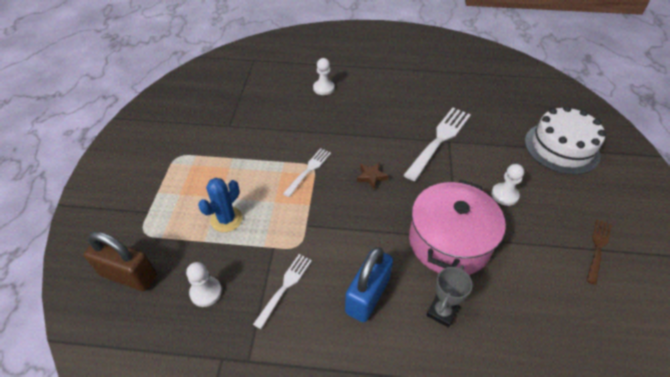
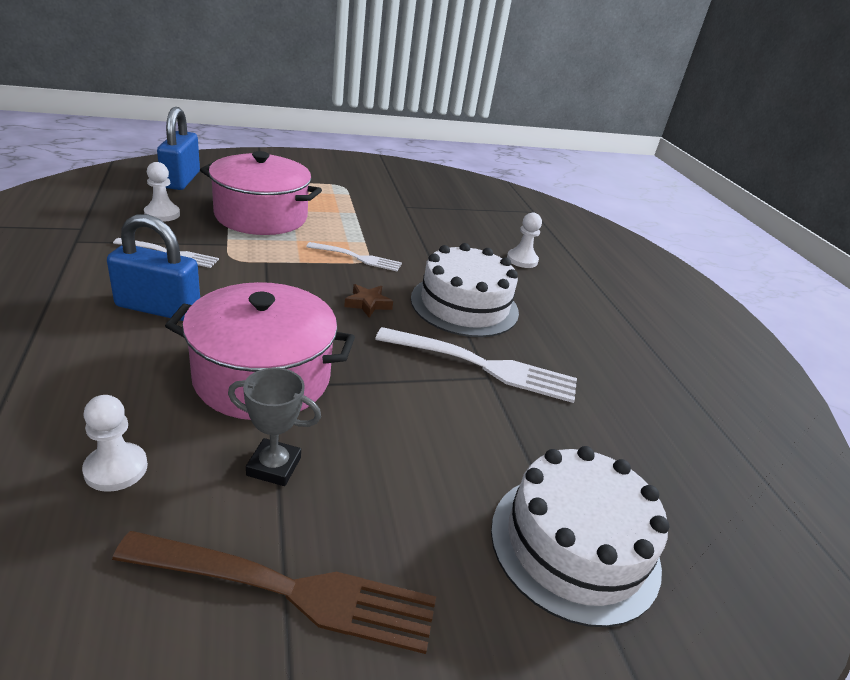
camera: 65 degrees right, 15 degrees down
brown padlock [84,231,157,291] -> blue padlock [157,107,200,190]
blue cactus [198,178,243,232] -> pink pot [200,151,322,235]
grey trophy [426,265,472,328] -> grey trophy moved to [228,368,321,486]
white pawn [491,164,524,206] -> white pawn moved to [82,395,148,492]
brown fork [586,219,612,285] -> brown fork [112,531,436,654], size x1.72
none -> white cake [411,243,519,337]

